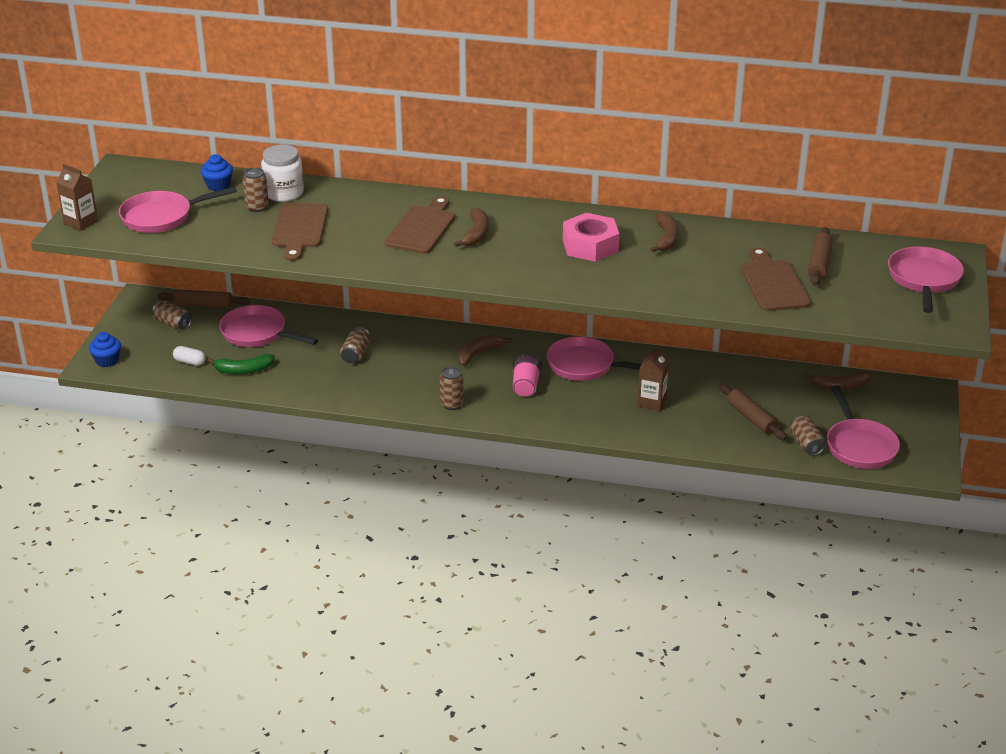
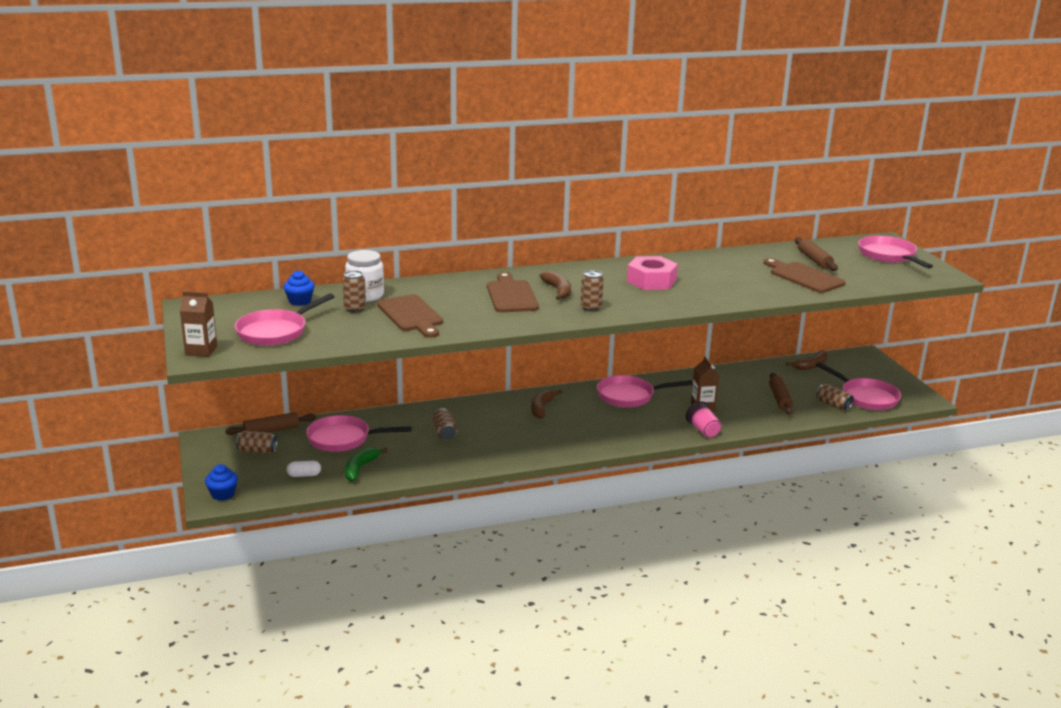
camera: 30 degrees left, 10 degrees down
green banana [207,354,275,374] -> green banana turned 150 degrees clockwise [345,447,388,481]
brown can [440,367,463,410] -> brown can moved to [581,270,604,312]
pink cup [513,354,542,397] -> pink cup moved to [686,402,722,438]
brown banana [650,212,679,253] -> none
brown rolling pin [719,384,787,440] -> brown rolling pin turned 60 degrees clockwise [769,373,793,415]

